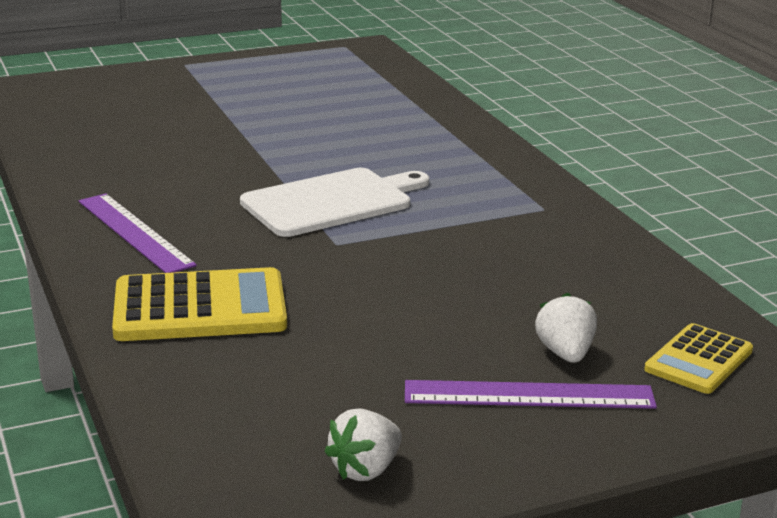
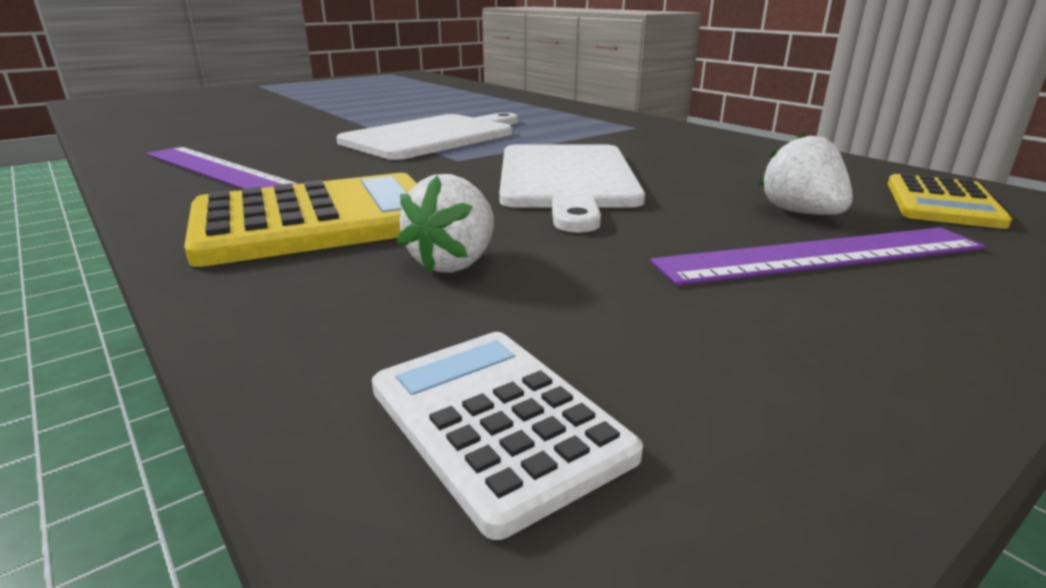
camera: 15 degrees left, 0 degrees up
white strawberry [324,408,402,481] -> white strawberry moved to [397,174,494,273]
none -> white calculator [372,332,643,540]
none -> white cutting board [499,144,645,232]

